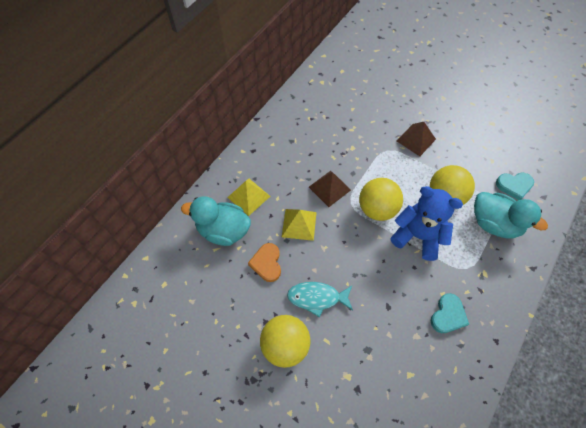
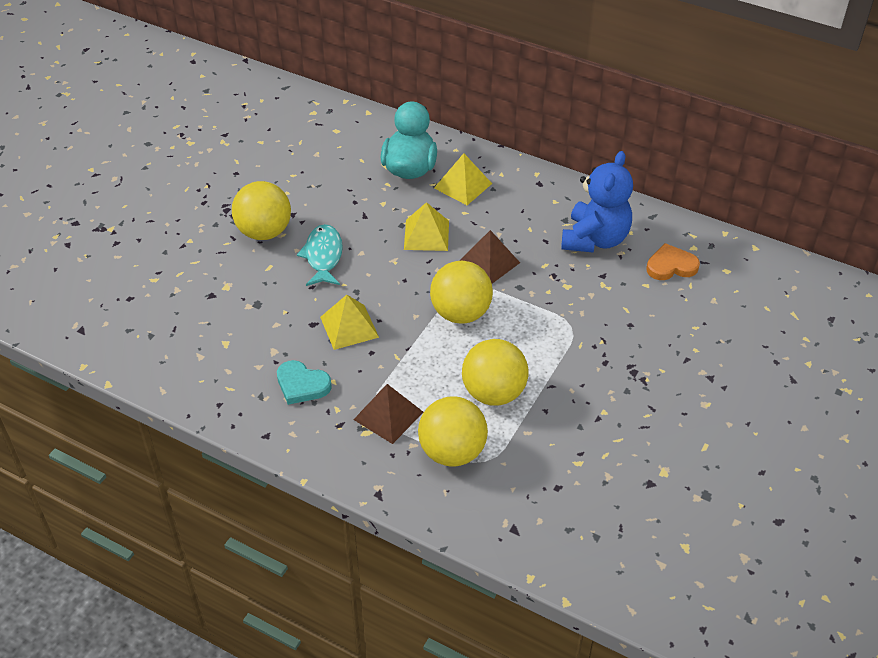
camera: 85 degrees right, 15 degrees down
orange heart [248,243,281,282] -> orange heart moved to [646,243,700,280]
blue teddy bear [390,186,463,261] -> blue teddy bear moved to [561,151,633,253]
brown pyramid [397,122,436,156] -> brown pyramid moved to [353,384,423,444]
turquoise duck [474,192,548,238] -> yellow ball [418,396,488,467]
turquoise heart [496,172,534,200] -> none
none -> yellow pyramid [320,295,379,350]

